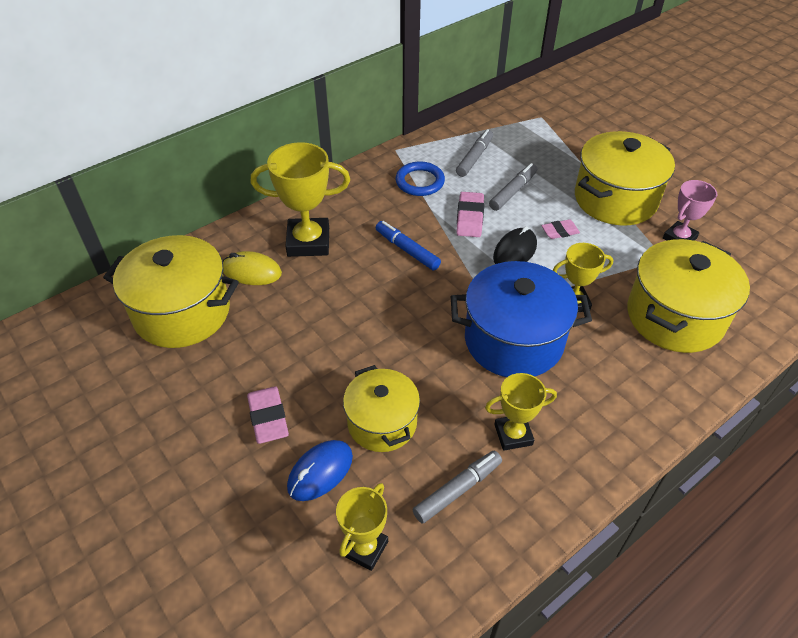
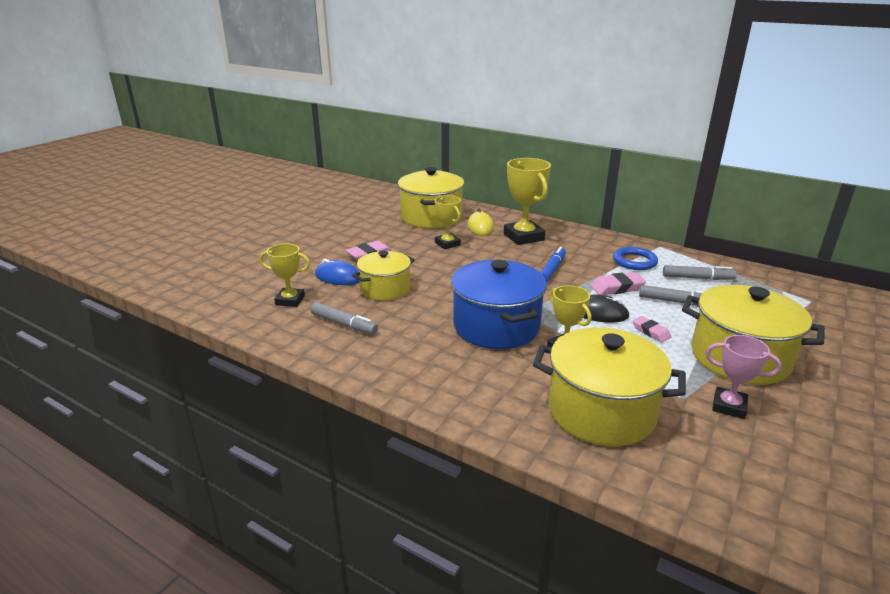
camera: 70 degrees right, 20 degrees down
yellow trophy [485,373,557,451] -> yellow trophy moved to [435,195,461,249]

